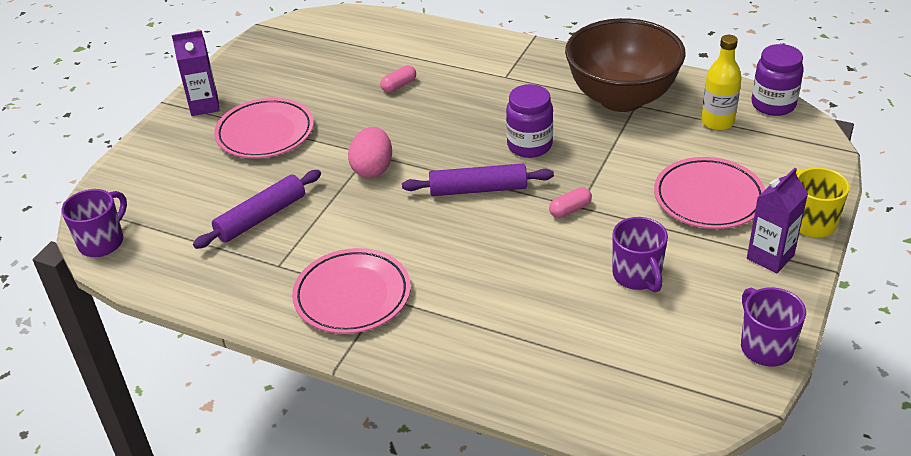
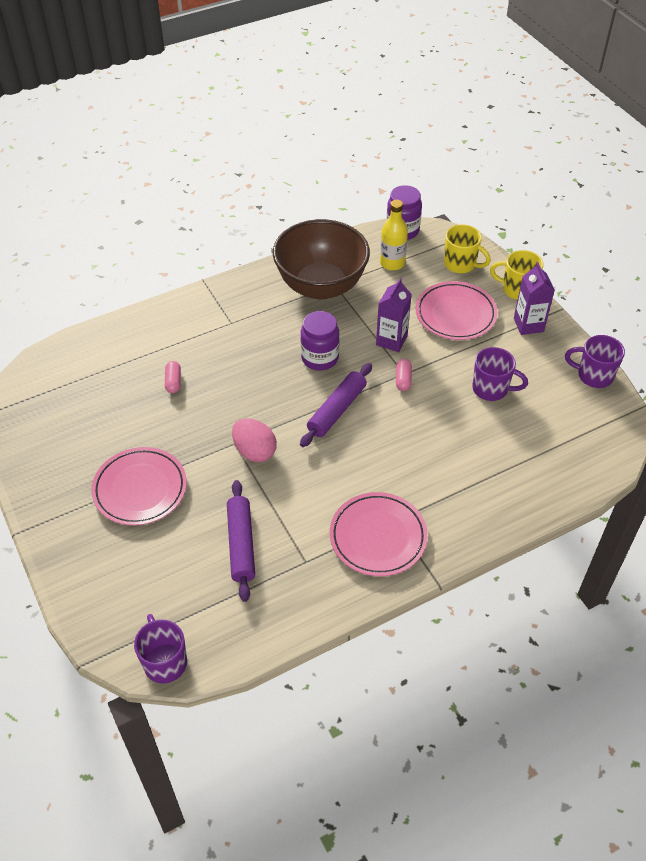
camera: 55 degrees left, 10 degrees up
purple carton [172,30,220,116] -> purple carton moved to [376,278,412,352]
none -> yellow mug [444,225,491,273]

